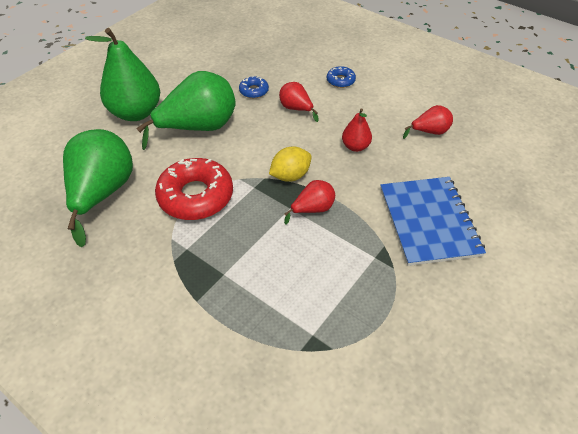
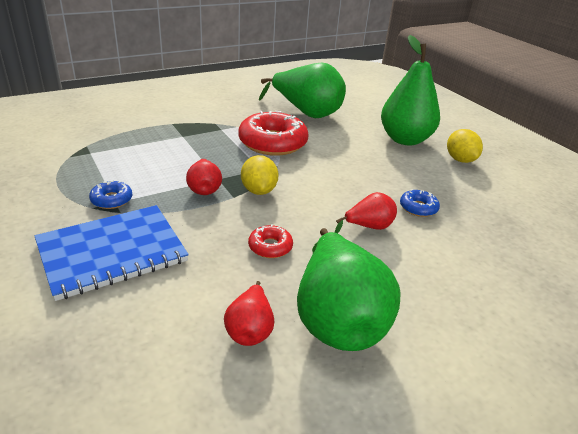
camera: 110 degrees right, 15 degrees down
green pear [136,71,236,150] -> green pear moved to [297,228,400,351]
blue donut [327,66,356,88] -> blue donut moved to [89,181,132,209]
red pear [342,109,372,152] -> red donut [248,224,293,258]
blue notebook [380,177,486,266] -> blue notebook turned 45 degrees counterclockwise [35,205,189,301]
none -> yellow lemon [447,129,483,163]

